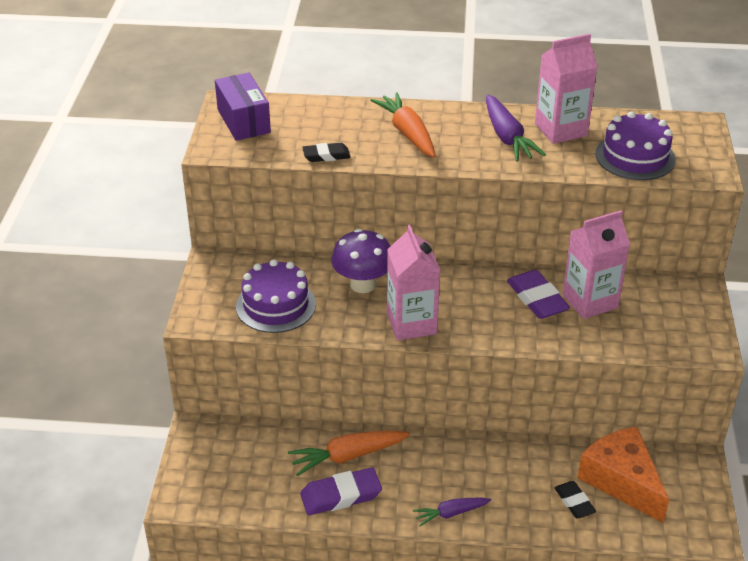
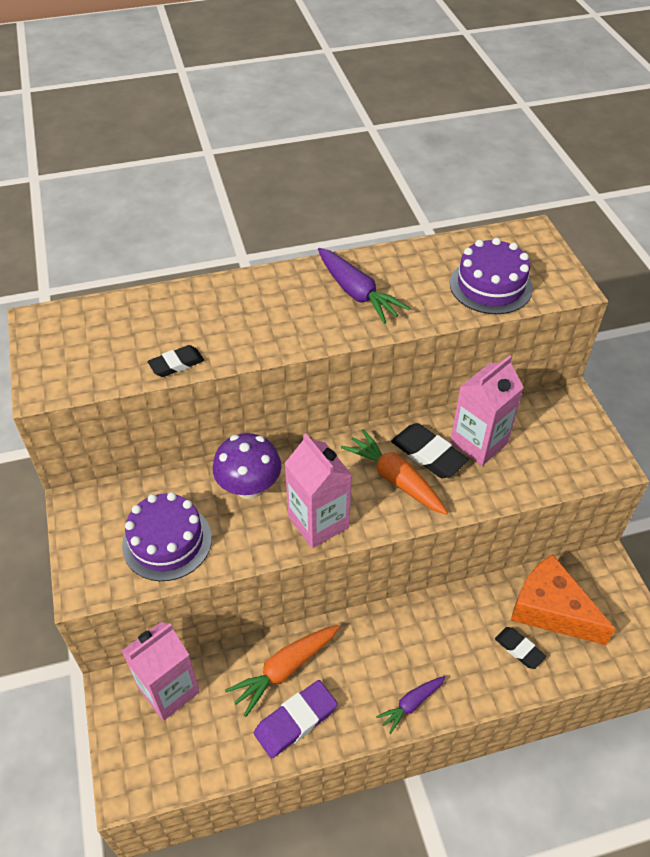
camera: 20 degrees left, 10 degrees up
purple box [215,73,271,141] -> none
orange carrot [370,92,435,157] -> orange carrot moved to [341,429,448,515]
purple eraser [507,270,570,319] -> black eraser [391,423,469,478]
pink carton [535,34,598,144] -> pink carton moved to [122,621,200,721]

